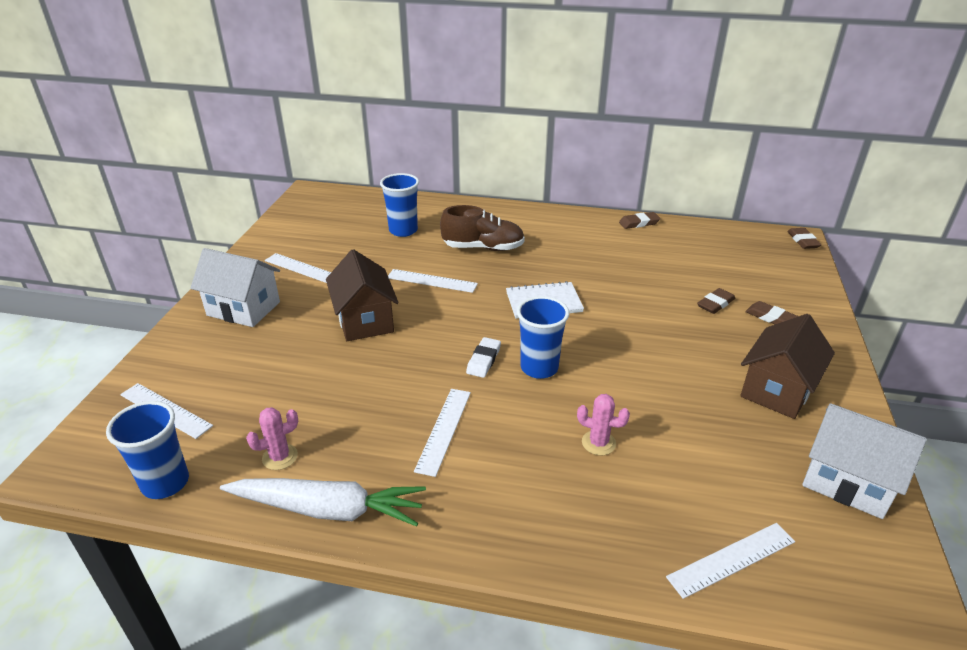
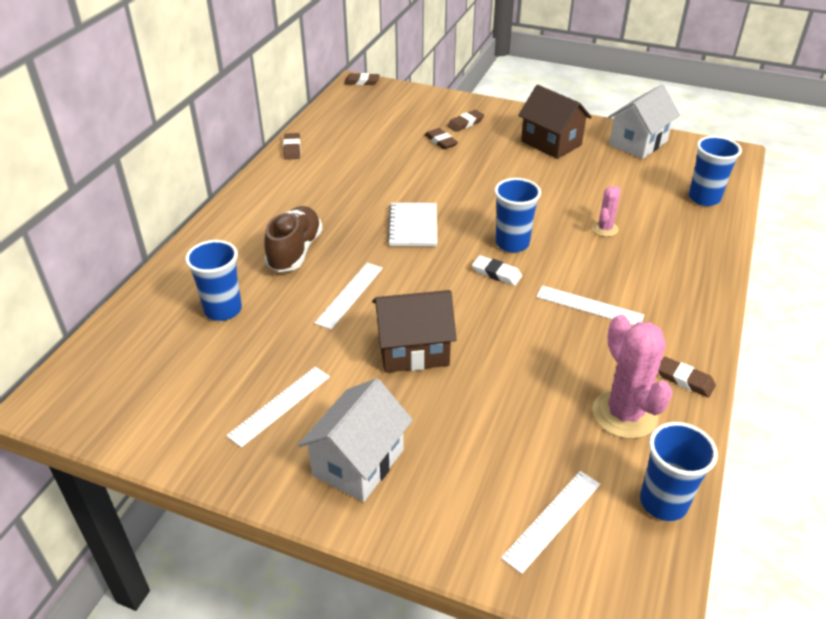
camera: 80 degrees left, 5 degrees up
white carrot [220,478,426,527] -> brown eraser [658,357,716,398]
pink cactus [246,407,298,470] -> pink cactus [592,315,673,439], size x1.89
white ruler [666,523,795,599] -> blue cup [689,136,742,206]

